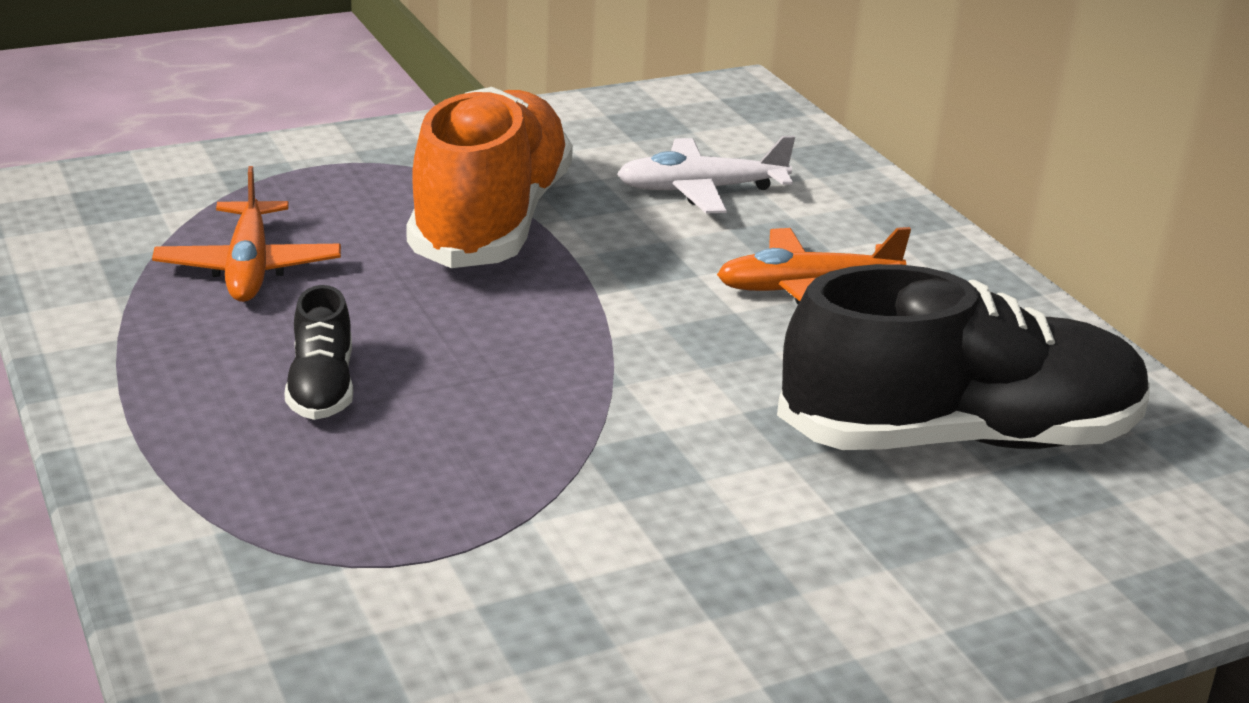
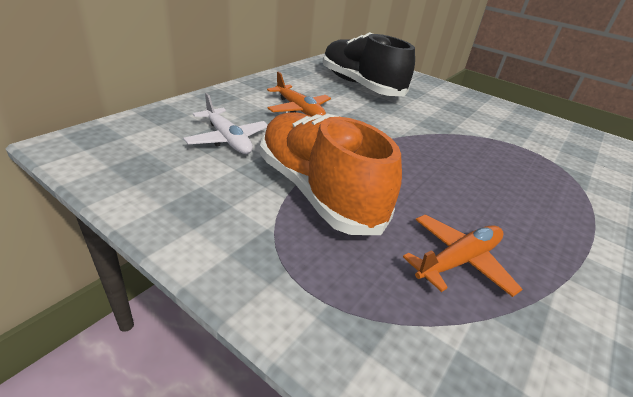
camera: 120 degrees left, 5 degrees up
black shoe [284,285,353,420] -> none
orange shoe [406,87,573,268] -> orange shoe turned 75 degrees clockwise [260,112,402,235]

